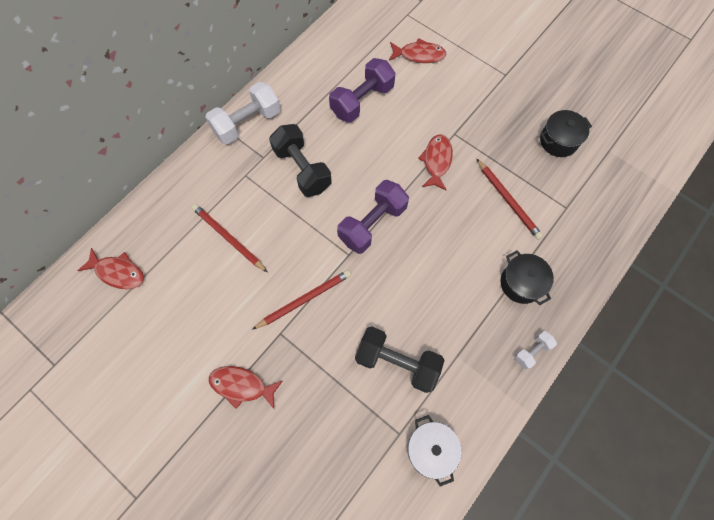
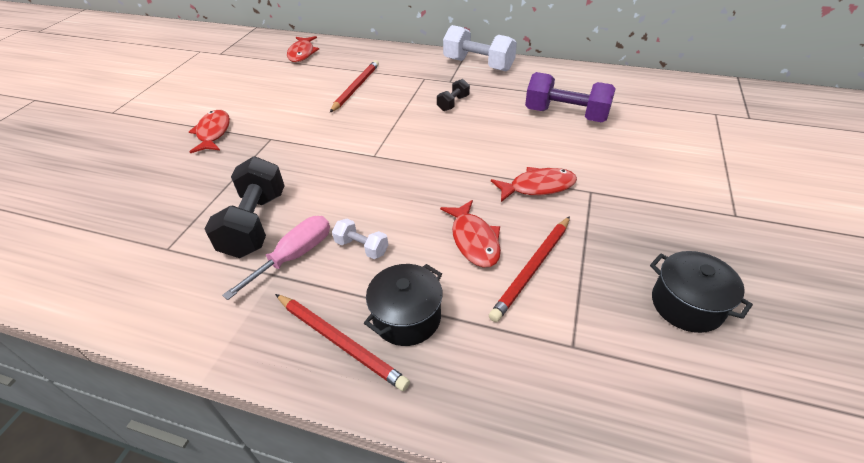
camera: 70 degrees right, 25 degrees down
red pencil [252,270,351,330] -> red pencil moved to [275,294,410,391]
black dumbbell [269,124,332,197] -> black dumbbell [437,79,470,111], size x0.50
purple dumbbell [337,180,409,254] -> none
red fish [389,38,446,63] -> red fish moved to [440,200,501,267]
white pot [407,415,462,486] -> none
white dumbbell [515,331,557,369] -> white dumbbell moved to [332,219,388,259]
none -> pink screwdriver [222,216,330,300]

